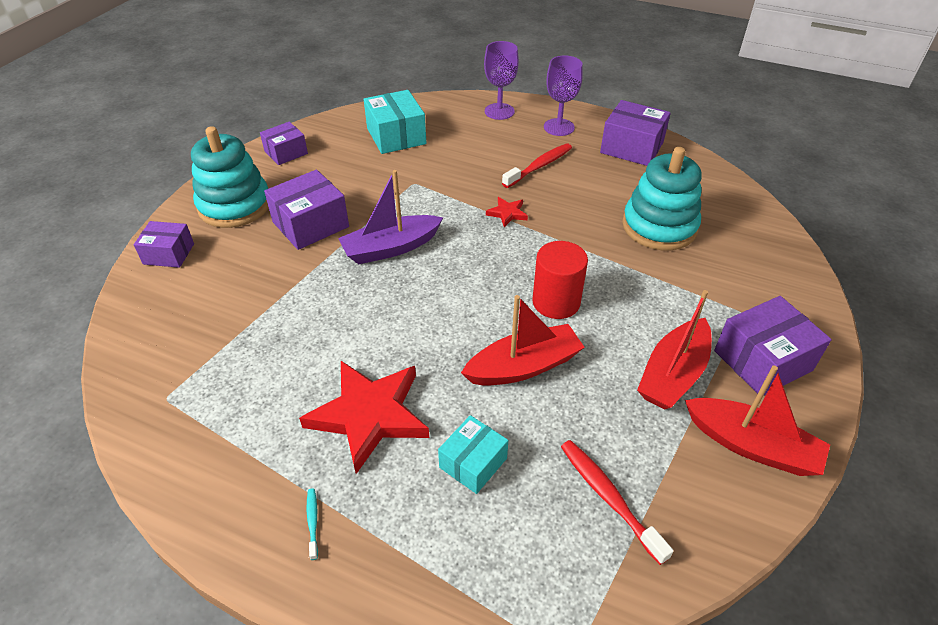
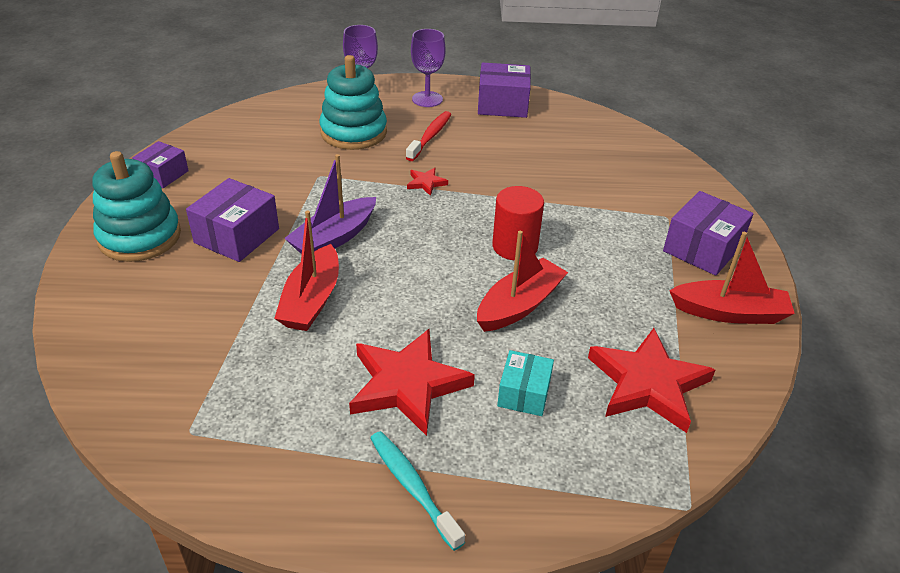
camera: 25 degrees left, 5 degrees down
purple box [134,221,194,268] -> none
turquoise toothbrush [307,488,318,560] -> turquoise toothbrush [370,431,465,551], size x2.05
turquoise box [364,90,426,154] -> none
red toothbrush [561,440,674,565] -> red star [588,328,715,433]
turquoise stacking toy [622,147,702,250] -> turquoise stacking toy moved to [320,55,387,150]
red boat [637,290,712,410] -> red boat moved to [274,211,339,331]

